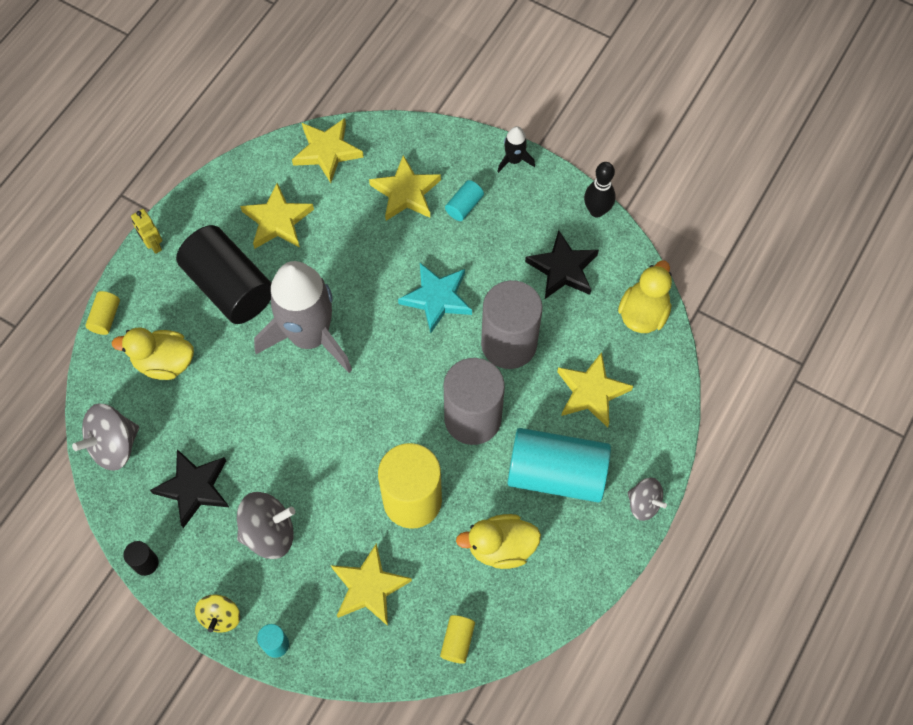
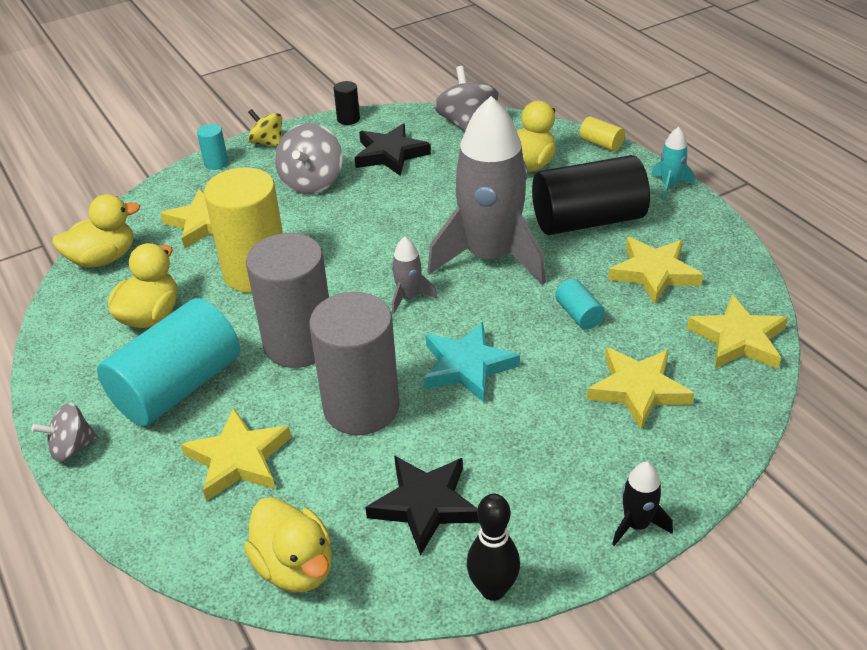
camera: 120 degrees right, 25 degrees down
yellow robot [131,209,162,254] -> turquoise rocket [651,127,695,200]
yellow cylinder [440,615,475,664] -> yellow duck [52,194,140,268]
turquoise cylinder [445,180,484,221] -> turquoise cylinder moved to [555,278,605,330]
none -> grey rocket [392,237,437,314]

